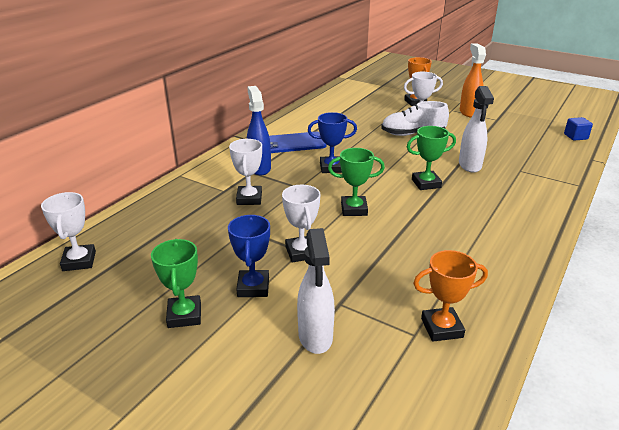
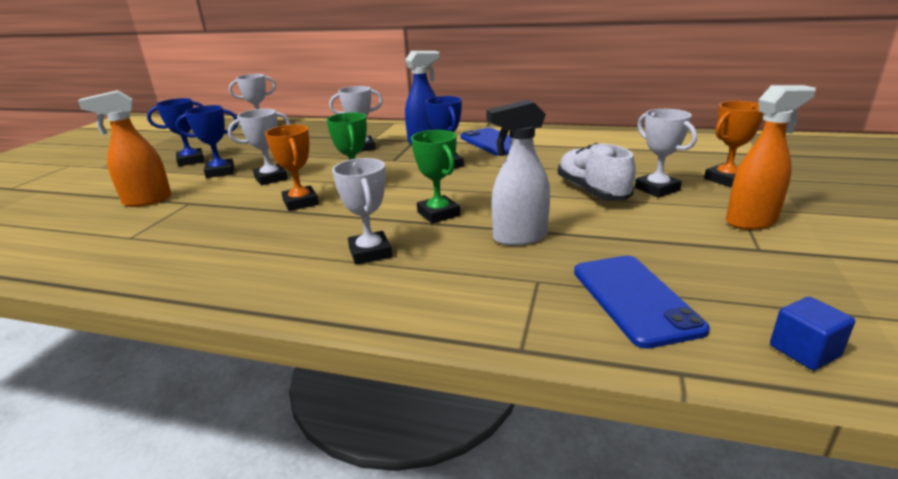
camera: 75 degrees right, 5 degrees down
green trophy [151,239,201,328] -> blue trophy [147,98,204,166]
white spray bottle [297,228,335,354] -> orange spray bottle [78,90,172,207]
orange trophy [413,250,488,342] -> orange trophy moved to [265,125,319,211]
none -> white trophy [332,158,392,265]
none -> blue phone [574,256,710,349]

